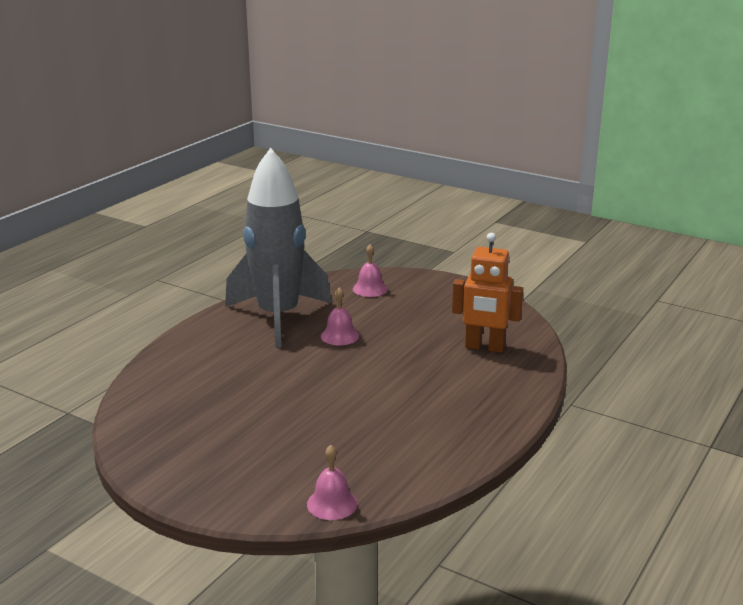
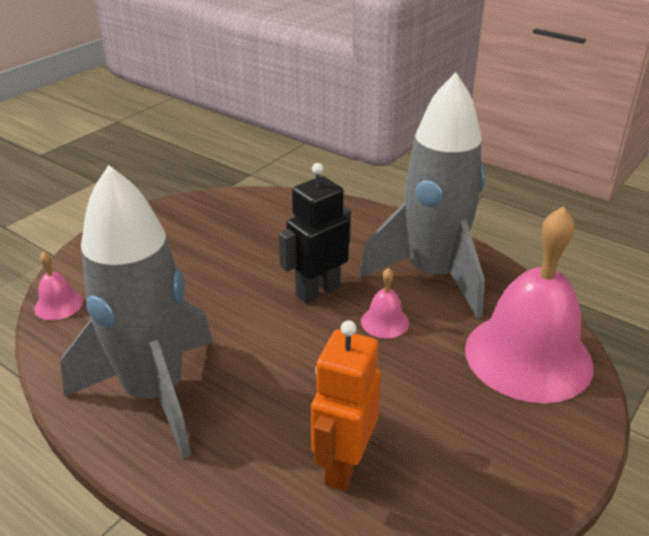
camera: 95 degrees right, 10 degrees up
pink bell [353,244,388,297] -> pink bell [465,206,594,403], size x2.45
none -> grey rocket [60,165,213,459]
none -> black robot [279,163,351,303]

